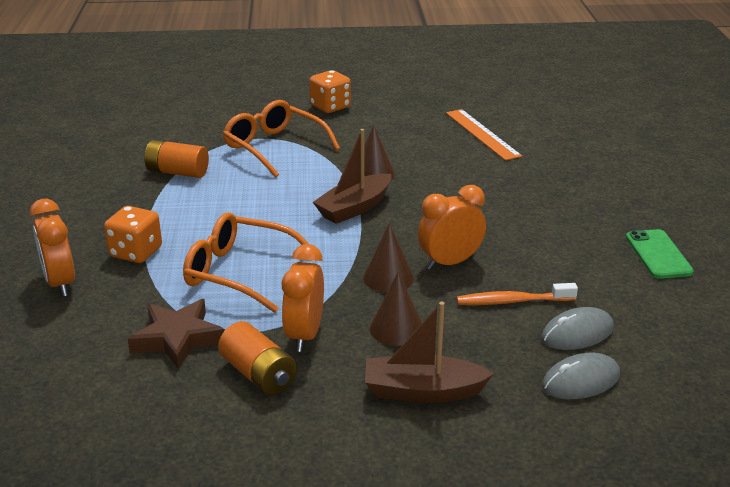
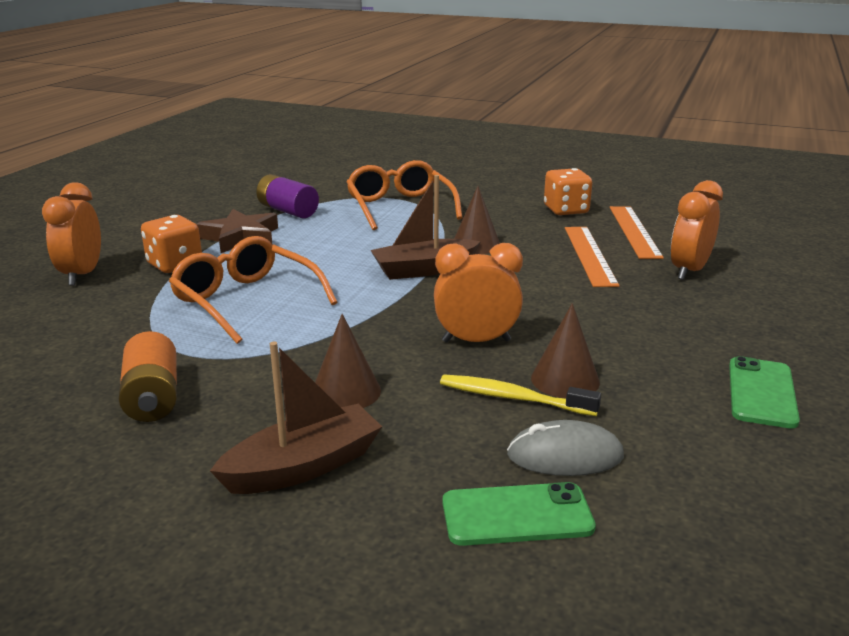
camera: 25 degrees right, 5 degrees down
brown star [128,299,225,370] -> brown star moved to [197,209,278,253]
orange battery [145,140,209,178] -> purple battery [256,174,319,218]
orange clock [282,244,324,352] -> orange clock moved to [671,180,723,280]
orange dice [309,70,351,113] -> orange dice moved to [544,168,592,215]
brown cone [363,223,414,293] -> brown cone moved to [531,303,600,398]
brown boat [365,302,494,403] -> brown boat turned 120 degrees clockwise [210,342,382,494]
orange toothbrush [457,283,578,305] -> yellow toothbrush [440,375,601,416]
grey mouse [542,353,620,399] -> green phone [443,482,596,546]
none -> orange ruler [565,227,620,287]

